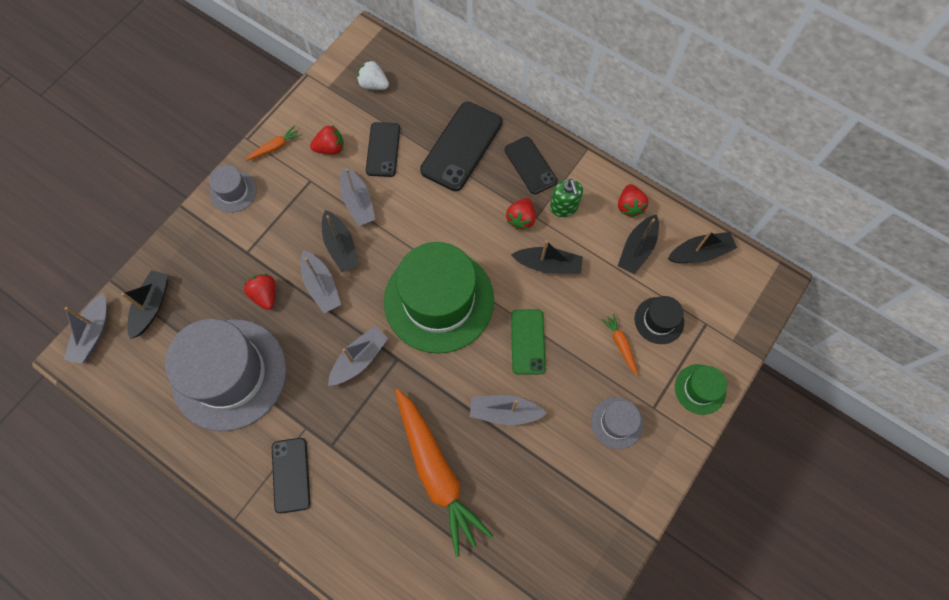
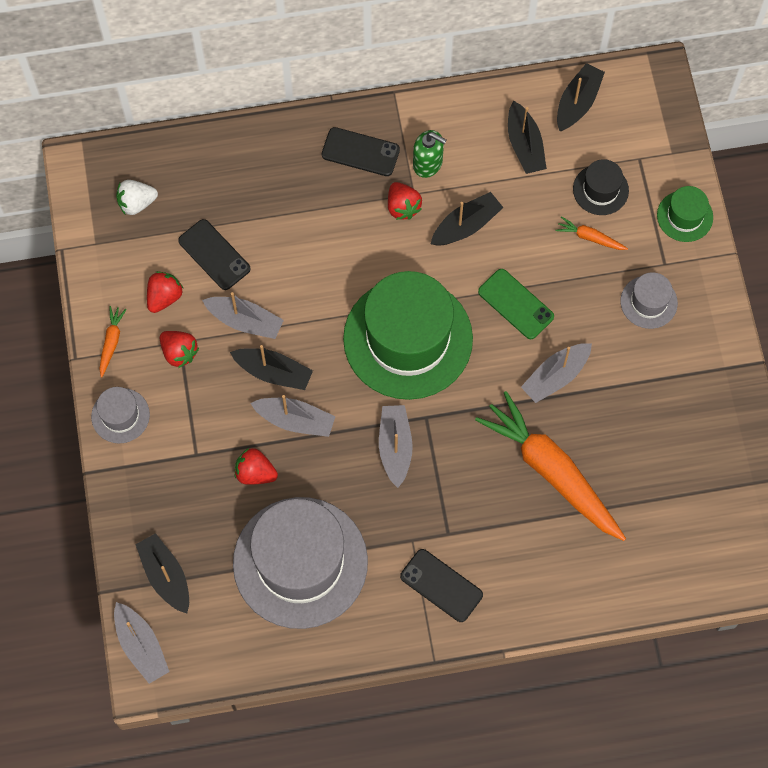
camera: 45 degrees left, 0 degrees up
orange carrot [395,389,493,557] -> orange carrot turned 150 degrees counterclockwise [475,391,626,541]
black phone [420,102,502,191] -> none
red strawberry [618,184,648,218] -> red strawberry moved to [160,331,199,368]

